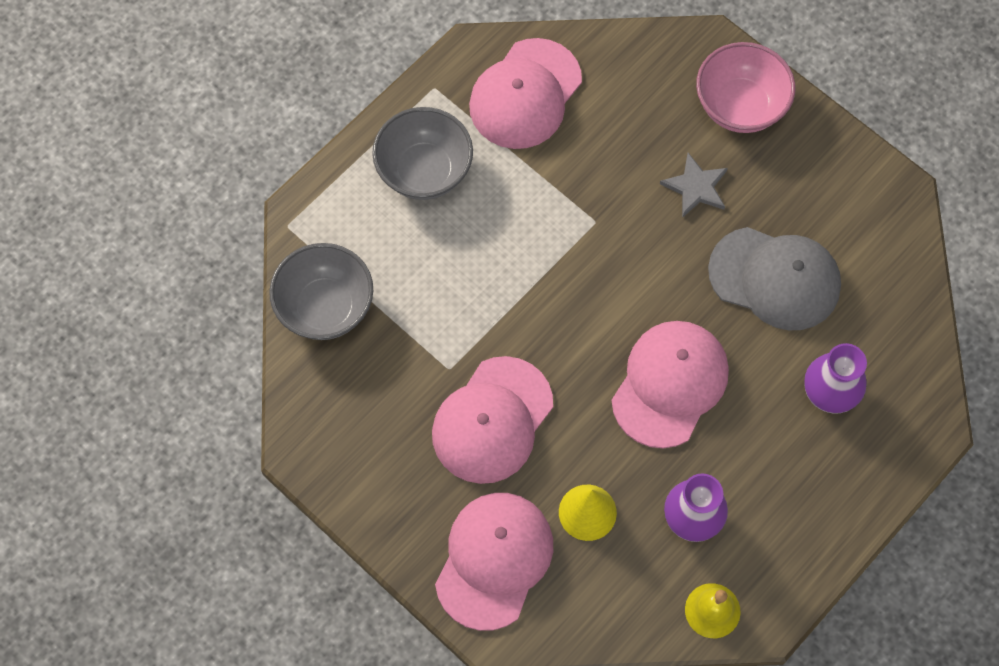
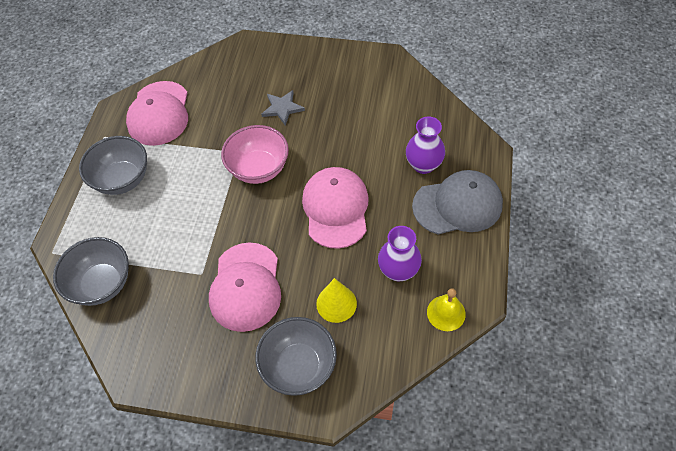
camera: 30 degrees left, 10 degrees down
pink cap [435,493,553,631] -> grey bowl [255,317,337,396]
pink bowl [696,42,795,133] -> pink bowl moved to [221,125,289,184]
grey cap [708,227,841,330] -> grey cap moved to [412,170,503,235]

